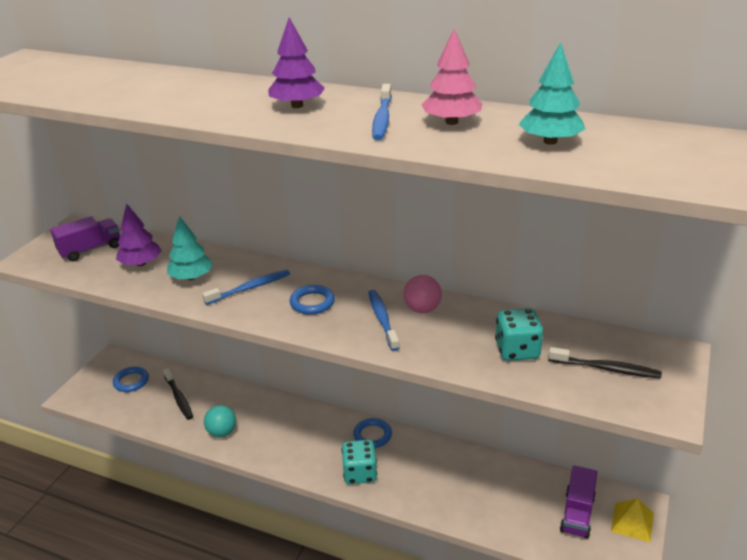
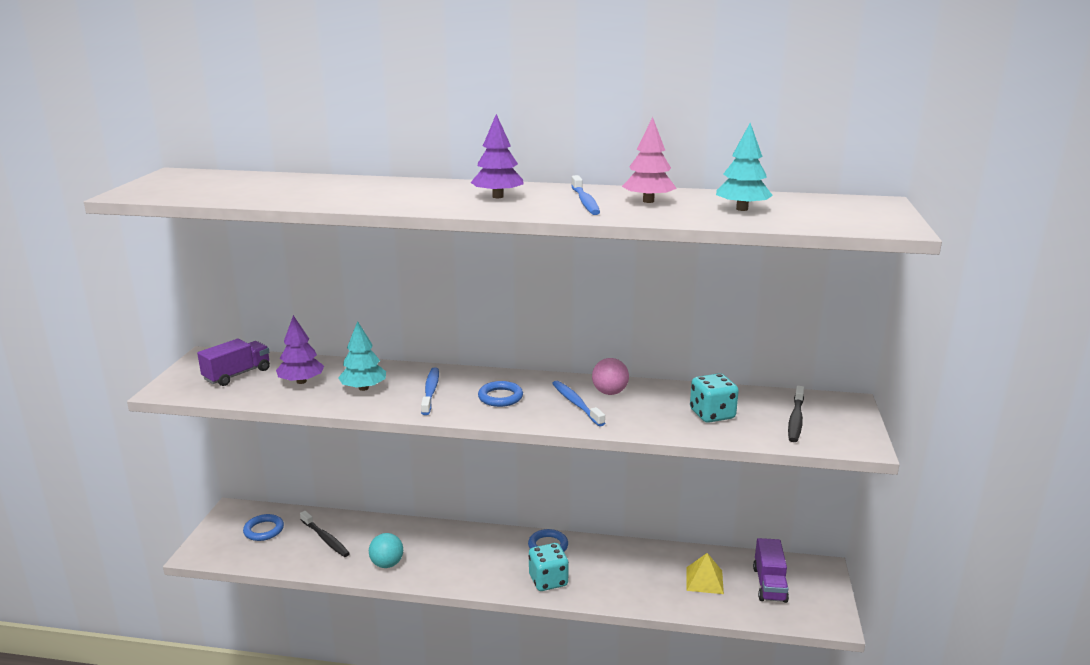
camera: 15 degrees left, 10 degrees down
blue toothbrush [202,270,290,305] -> blue toothbrush turned 45 degrees counterclockwise [421,367,439,415]
black toothbrush [549,347,662,378] -> black toothbrush turned 105 degrees clockwise [788,386,804,442]
yellow pyramid [611,498,654,542] -> yellow pyramid moved to [686,553,724,594]

